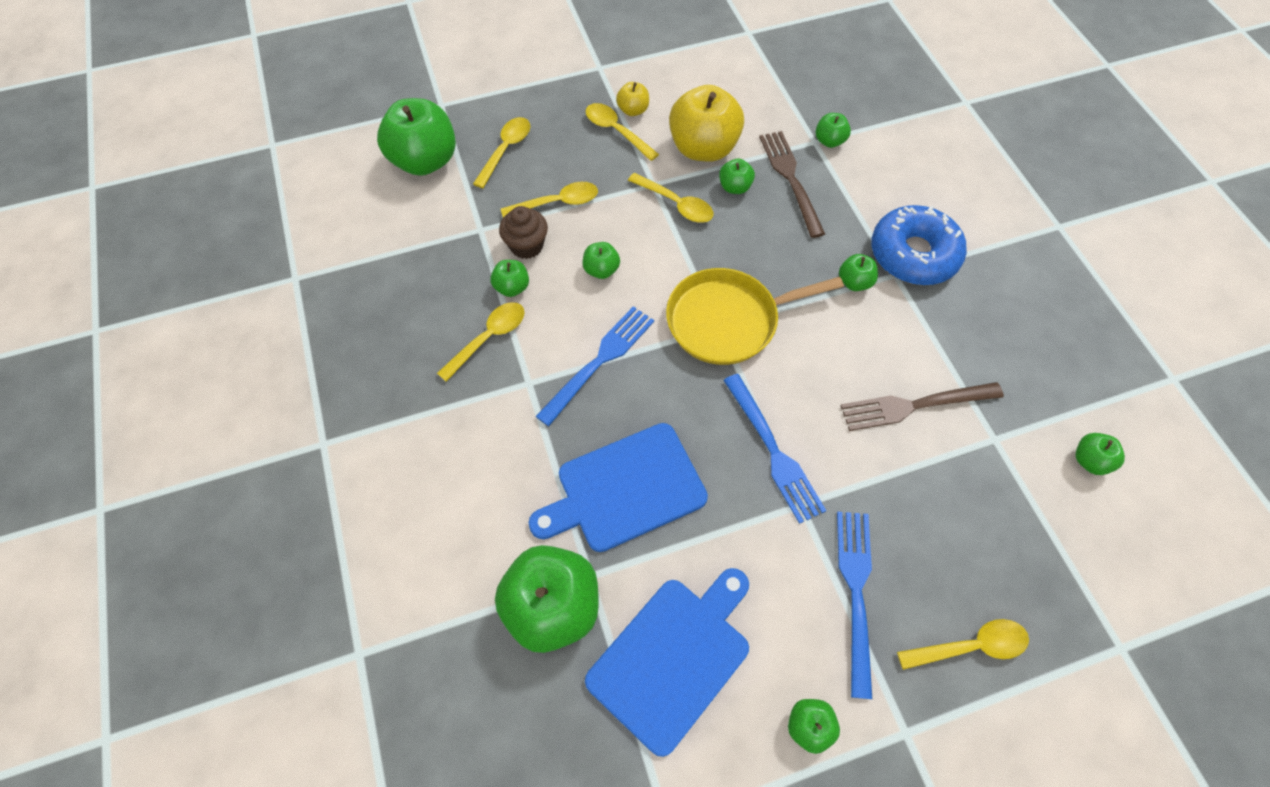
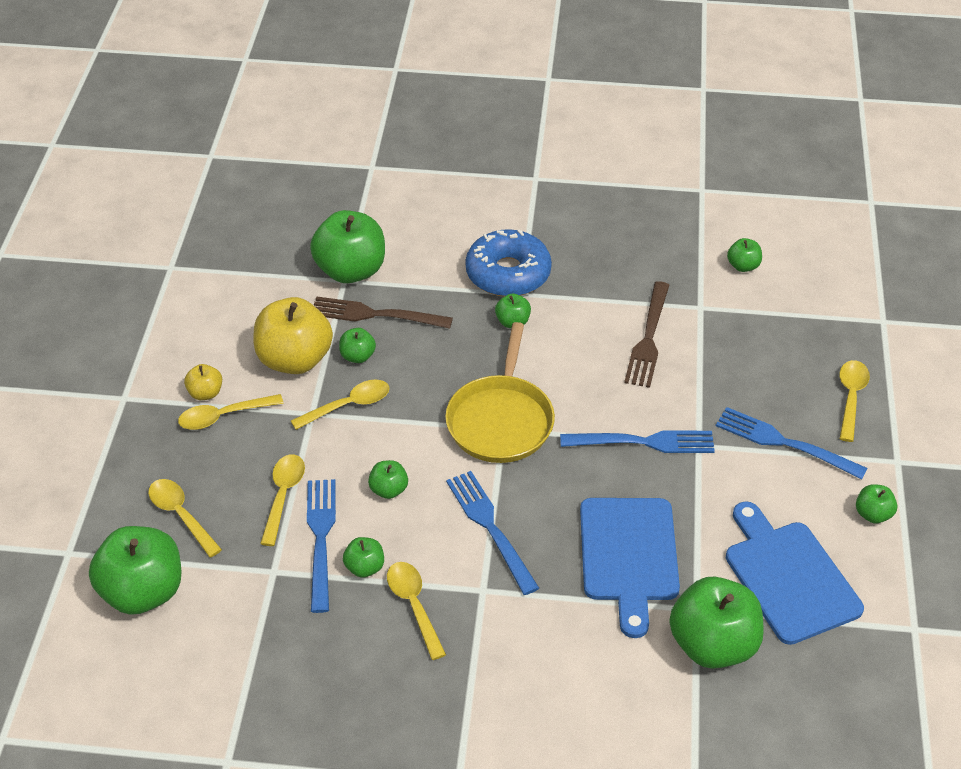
camera: 65 degrees left, 15 degrees down
brown cupcake [499,206,548,259] -> blue fork [307,479,336,613]
green apple [816,113,851,148] -> green apple [310,210,385,283], size x2.14

